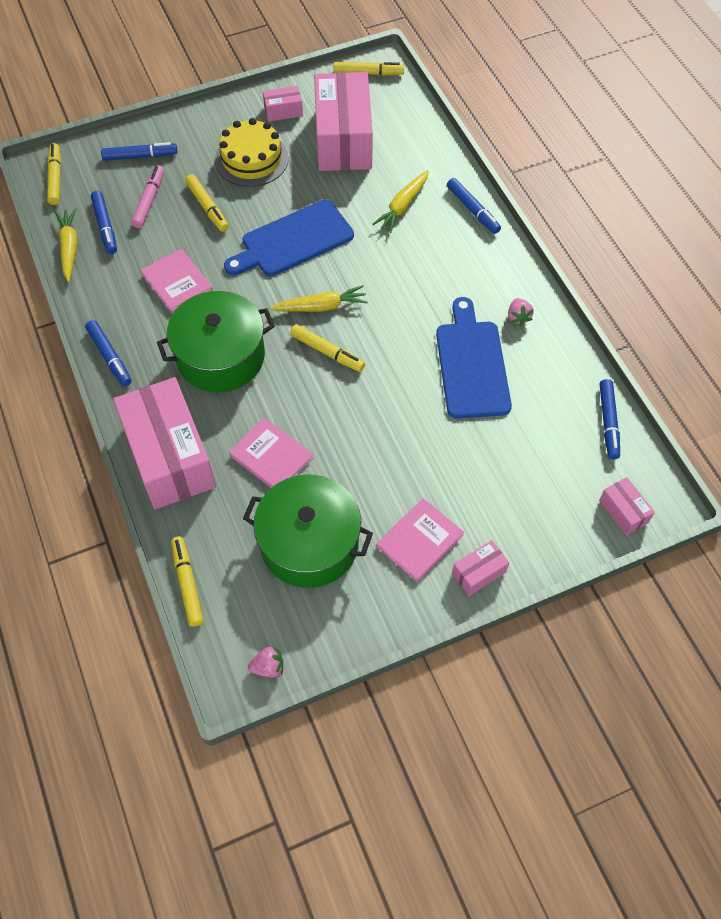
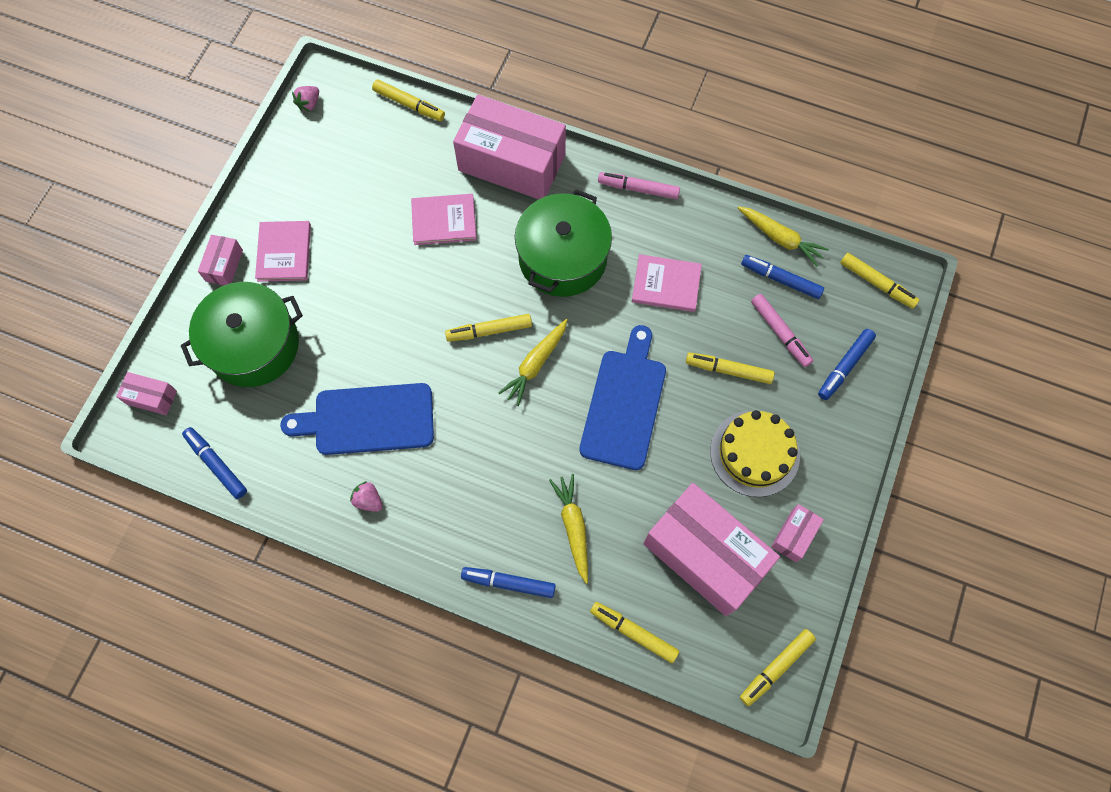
camera: 135 degrees right, 10 degrees up
blue marker [85,320,132,386] -> pink marker [598,172,680,199]
green pot [243,475,373,588] -> green pot moved to [181,282,303,387]
blue cutting board [436,297,512,419] -> blue cutting board turned 135 degrees clockwise [280,383,434,455]
none -> yellow marker [590,602,679,663]

